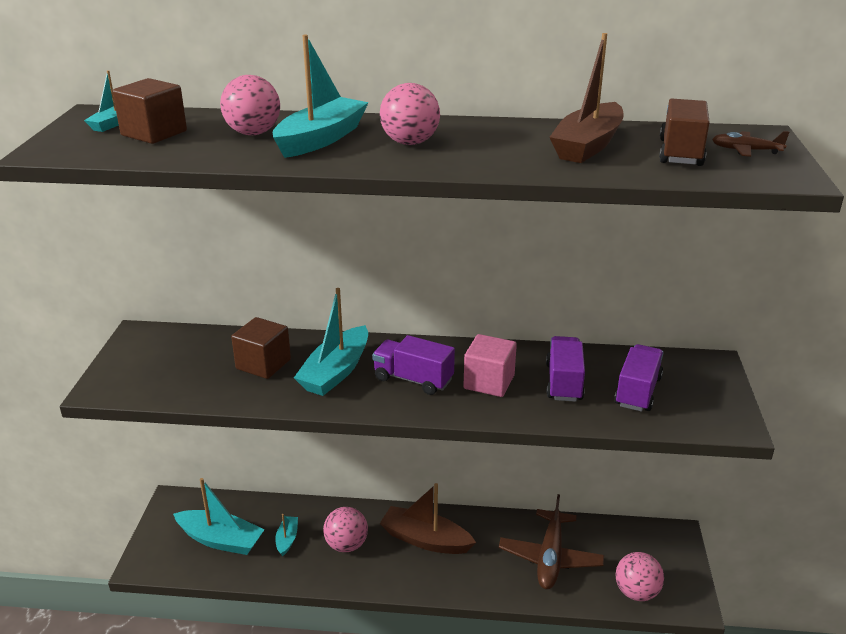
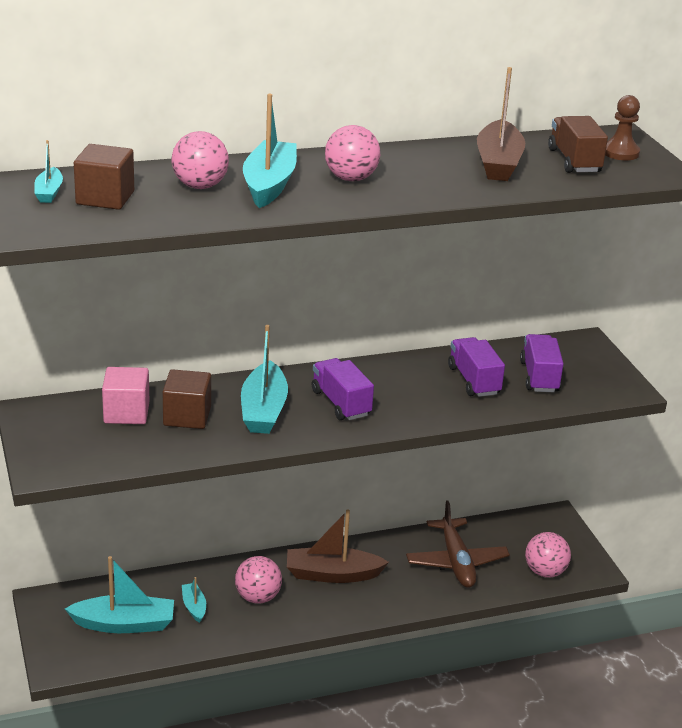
camera: 25 degrees left, 0 degrees up
purple truck [372,335,455,395] -> purple truck turned 60 degrees clockwise [312,358,374,420]
pink cube [463,334,517,397] -> pink cube moved to [102,367,149,424]
brown plane [712,131,790,157] -> brown pawn [605,95,640,160]

